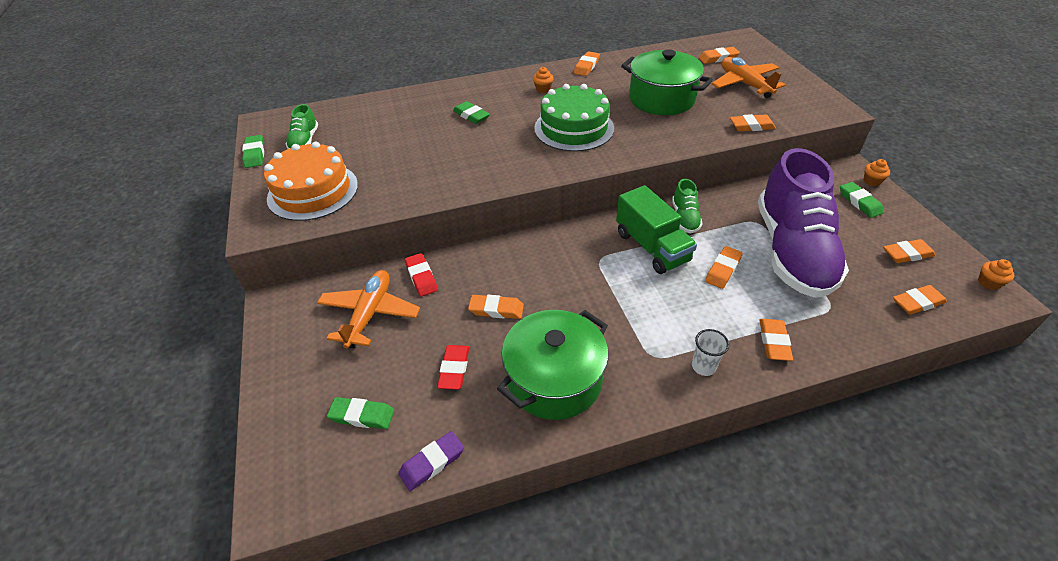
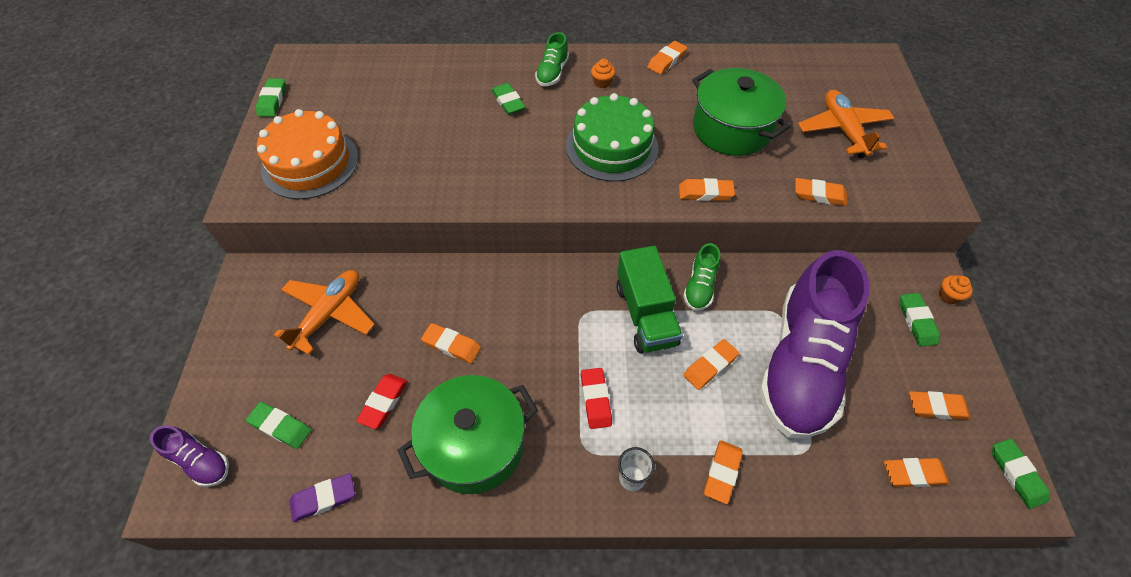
camera: 15 degrees right, 10 degrees up
green shoe [285,104,318,149] -> green shoe moved to [535,32,569,86]
red eraser [405,253,438,297] -> red eraser moved to [581,368,612,429]
orange eraser [699,47,740,64] -> orange eraser moved to [679,178,735,201]
orange cupcake [978,259,1015,290] -> green eraser [992,439,1050,509]
none -> purple shoe [150,425,229,487]

